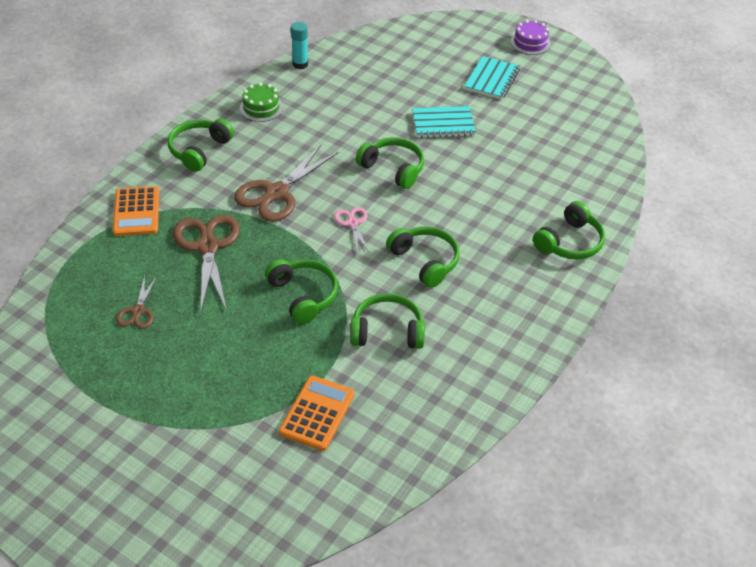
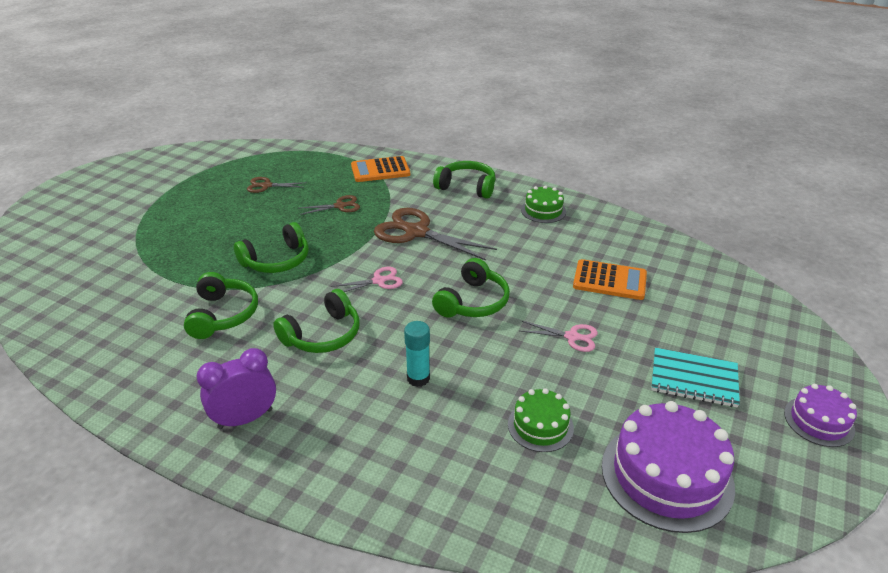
camera: 85 degrees right, 10 degrees down
brown scissors [173,214,240,313] -> brown scissors [300,195,360,215], size x0.52
orange calculator [279,375,355,451] -> orange calculator moved to [573,259,647,300]
turquoise glue stick [291,22,308,69] -> turquoise glue stick moved to [404,321,430,387]
turquoise notebook [412,106,476,138] -> pink scissors [520,321,598,352]
green headphones [533,201,605,259] -> none
none -> purple clock [196,348,276,429]
none -> green cake [508,388,574,452]
none -> purple cake [602,401,735,533]

